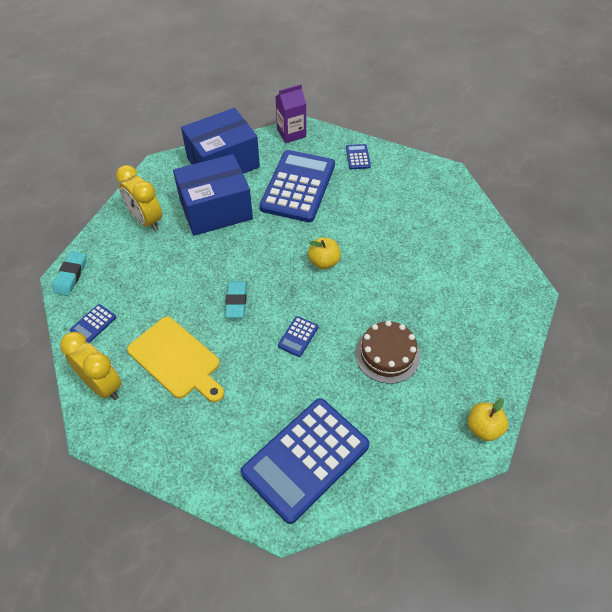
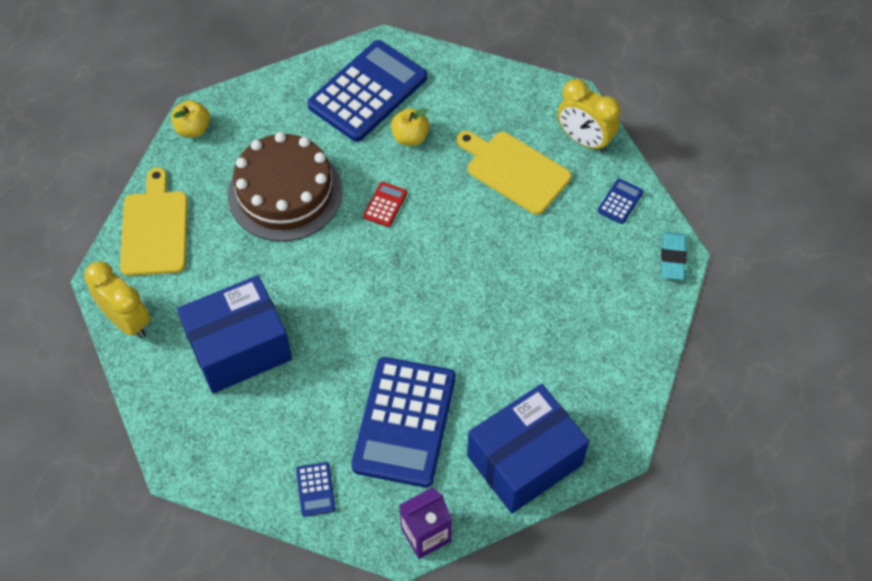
camera: 175 degrees right, 5 degrees up
yellow clock [116,165,162,231] -> yellow clock moved to [84,261,150,338]
blue box [173,154,253,236] -> blue box moved to [177,275,292,393]
turquoise eraser [225,281,247,318] -> none
blue calculator [278,316,318,357] -> red calculator [363,182,407,227]
yellow apple [308,237,341,269] -> yellow apple moved to [391,108,429,146]
brown cake [355,320,420,384] -> brown cake [228,132,343,242], size x1.59
none -> yellow cutting board [120,168,188,276]

